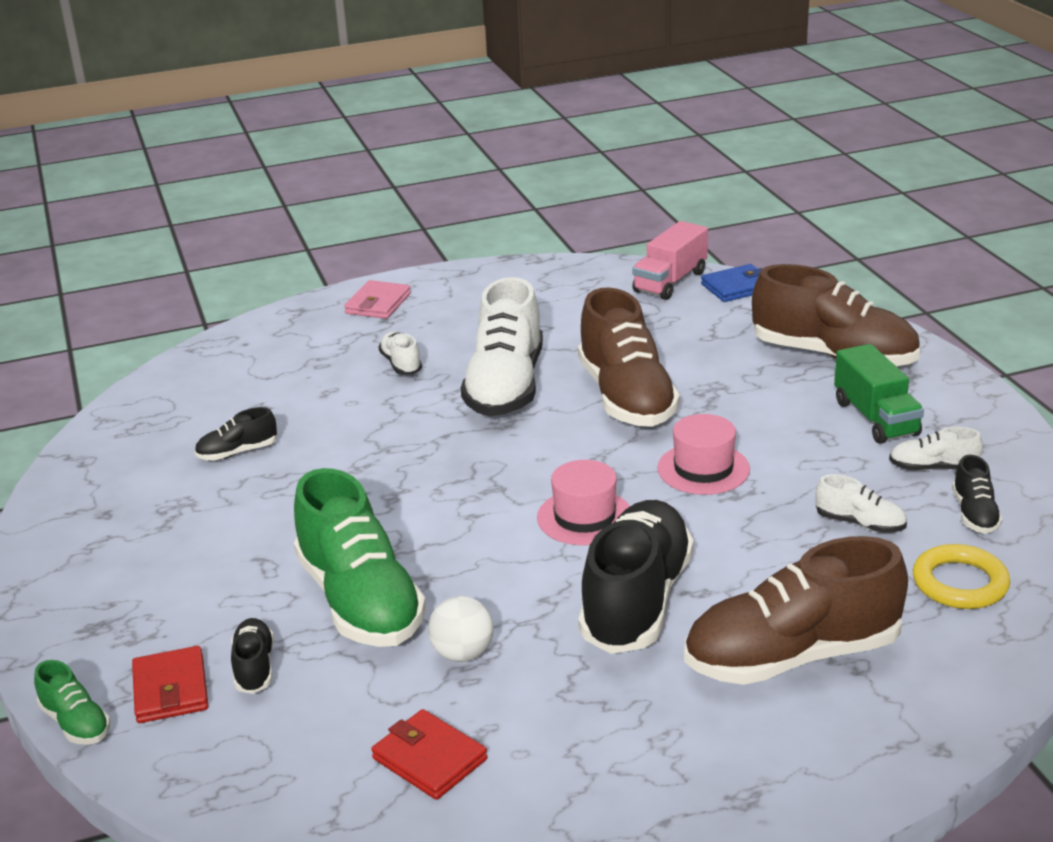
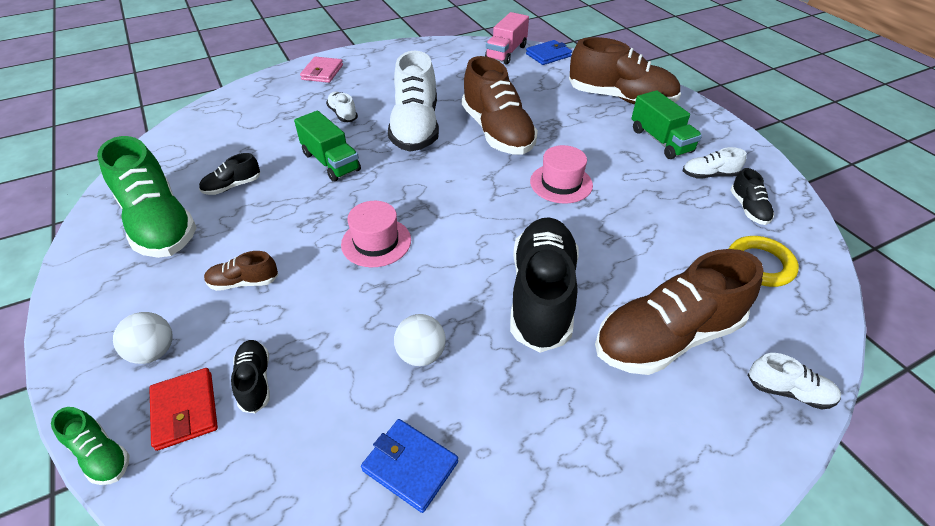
camera: 10 degrees left, 15 degrees up
green shoe [294,468,426,647] -> green shoe moved to [97,136,197,258]
red wallet [371,709,488,800] -> blue wallet [361,419,458,513]
pink hat [537,460,630,545] -> pink hat moved to [341,201,411,267]
white shoe [815,474,907,533] -> white shoe moved to [748,353,841,410]
none -> white ball [113,312,172,364]
none -> brown shoe [204,251,279,291]
none -> green truck [294,111,361,182]

